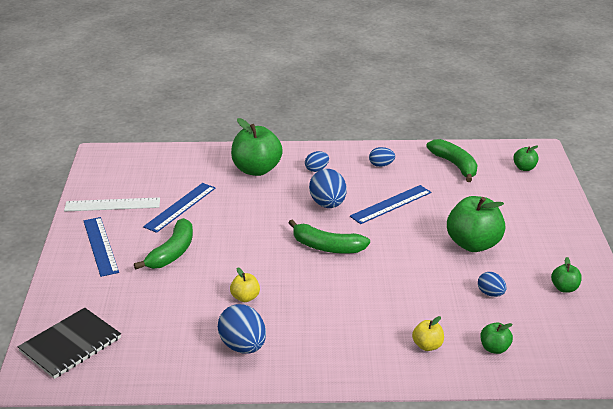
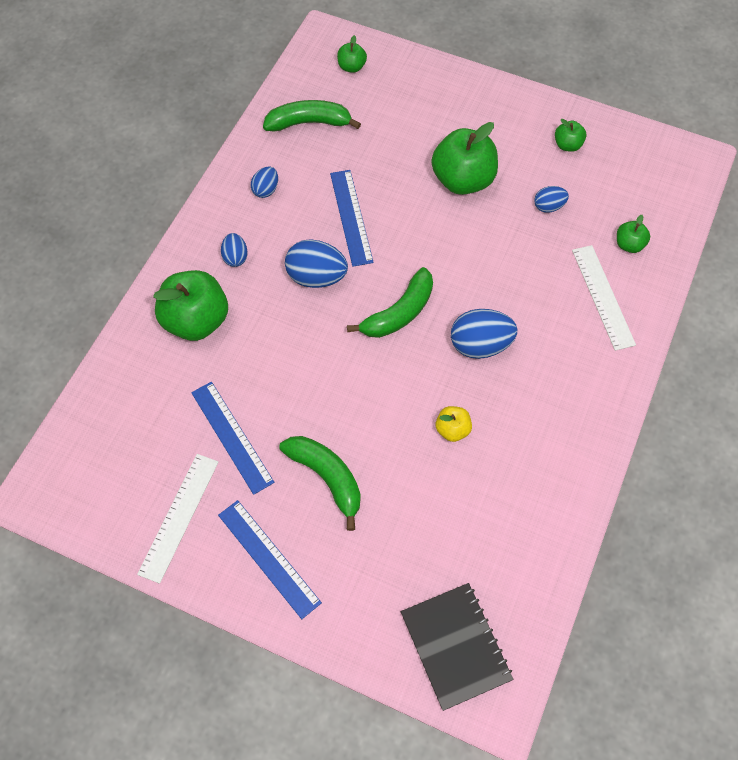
camera: 65 degrees left, 30 degrees up
blue ruler [83,217,119,277] -> blue ruler turned 45 degrees clockwise [218,500,322,619]
blue egg [218,304,266,353] -> blue egg moved to [451,309,517,359]
yellow apple [412,316,444,351] -> white ruler [572,245,636,351]

